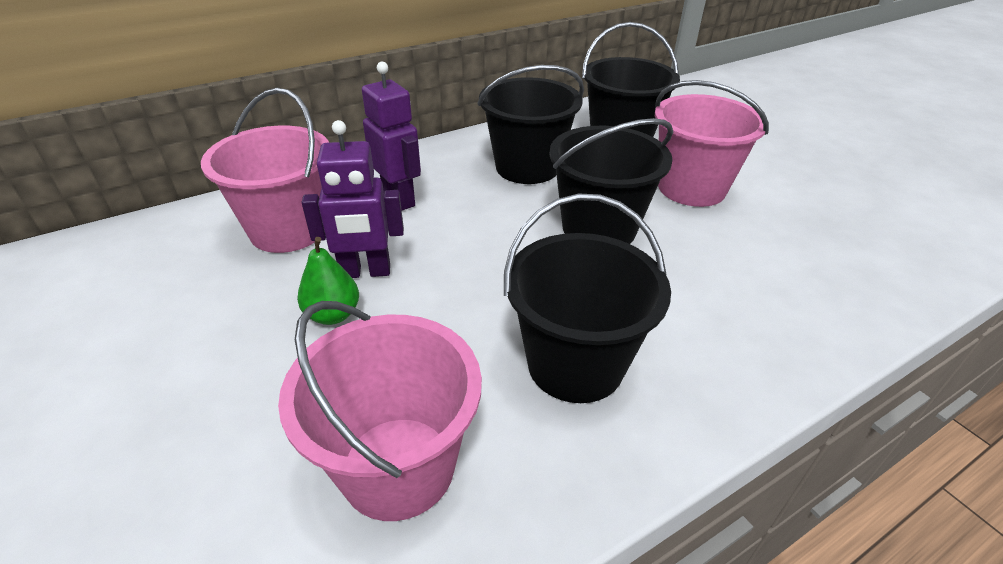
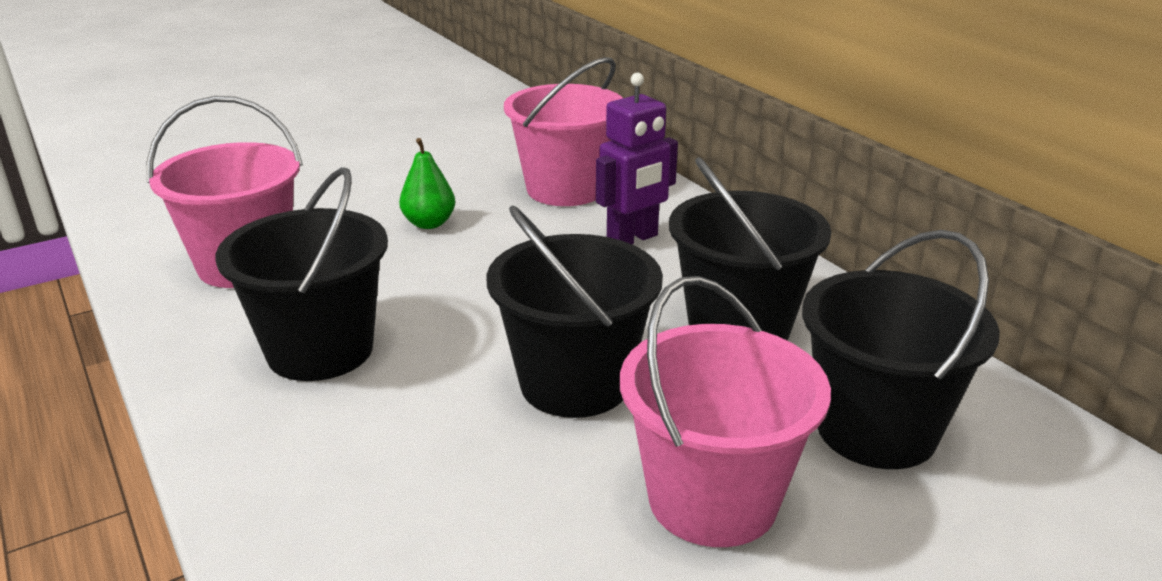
camera: 90 degrees right, 10 degrees down
purple robot [302,120,404,278] -> none

